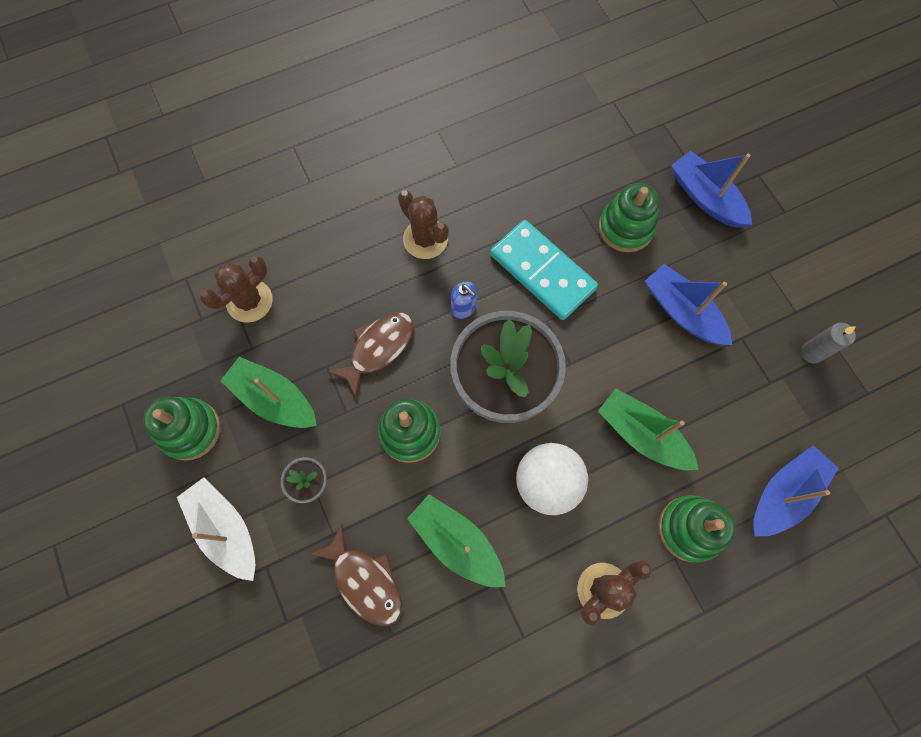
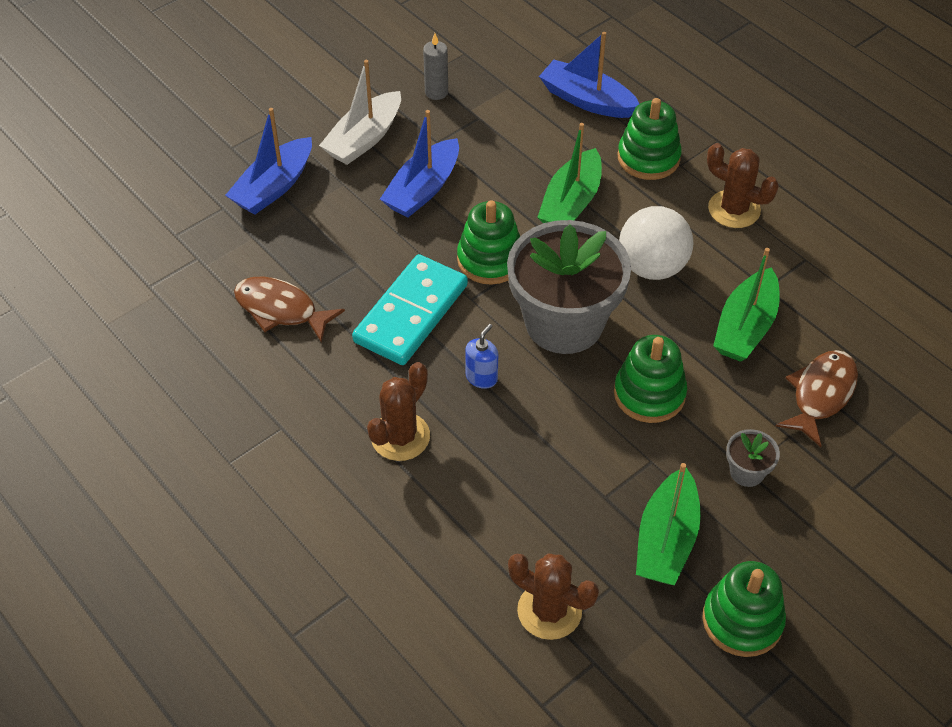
camera: 105 degrees left, 20 degrees down
white boat [177,477,255,581] -> white boat moved to [319,60,401,165]
brown fish [328,312,414,398] -> brown fish moved to [234,276,345,343]
green stacking toy [599,183,659,252] -> green stacking toy moved to [457,201,520,285]

